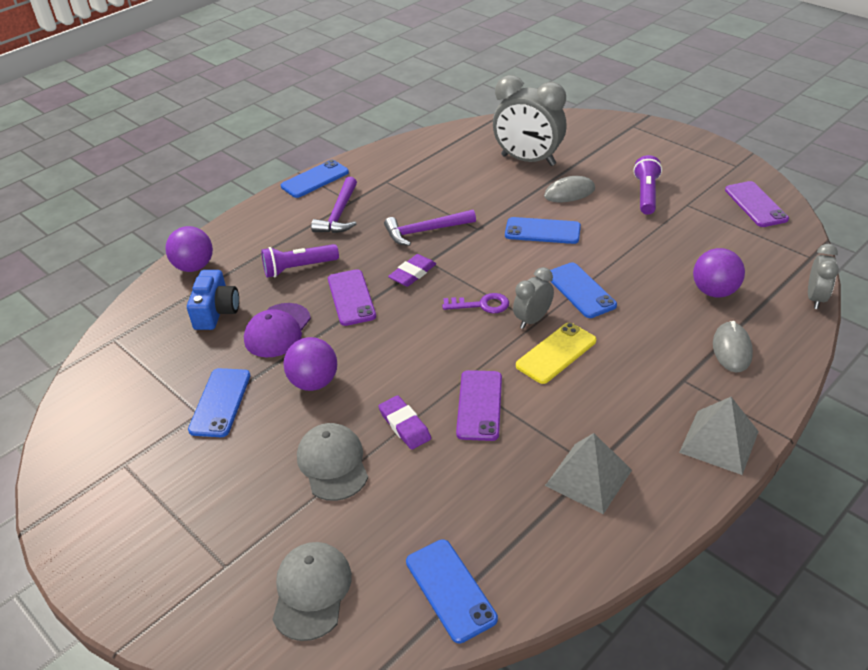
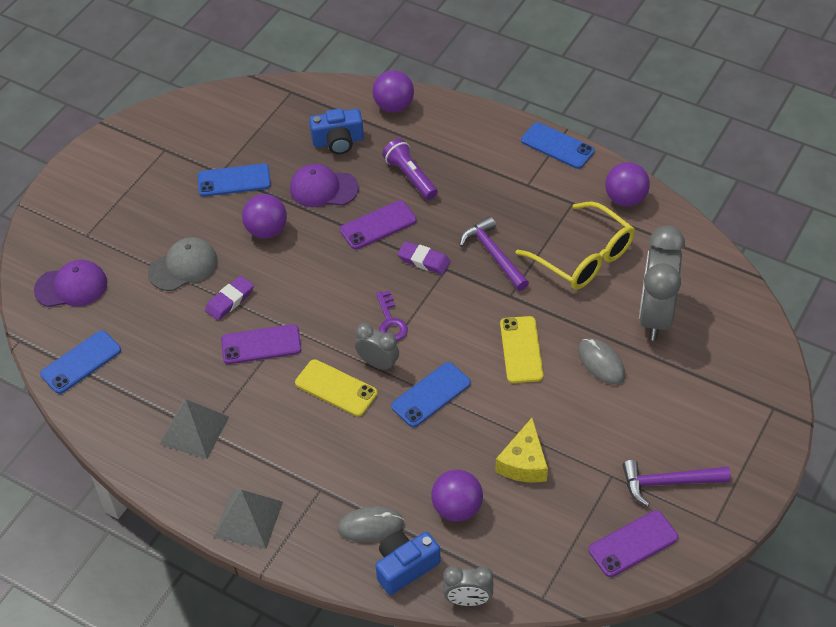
camera: 75 degrees right, 10 degrees up
grey cap [272,542,352,641] -> purple cap [34,260,107,307]
purple hammer [311,177,357,233] -> purple hammer moved to [623,460,731,506]
blue phone [505,217,581,244] -> yellow phone [500,316,543,383]
purple flashlight [633,155,662,215] -> none
none -> blue camera [376,531,441,595]
none -> yellow cheese [495,418,548,483]
none -> yellow glasses [516,201,635,290]
none -> purple ball [605,162,650,207]

